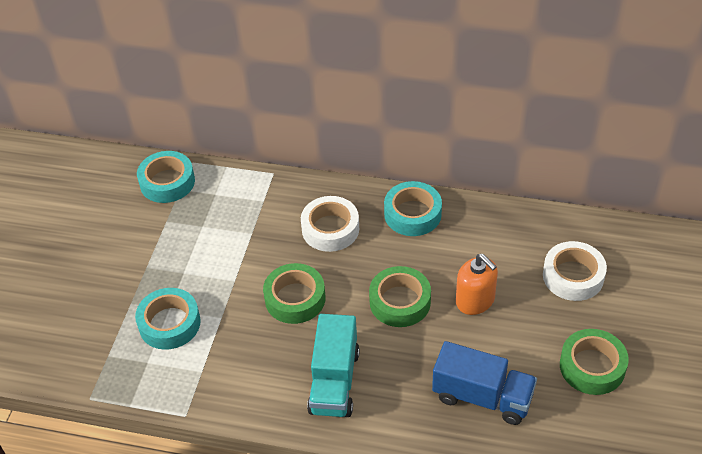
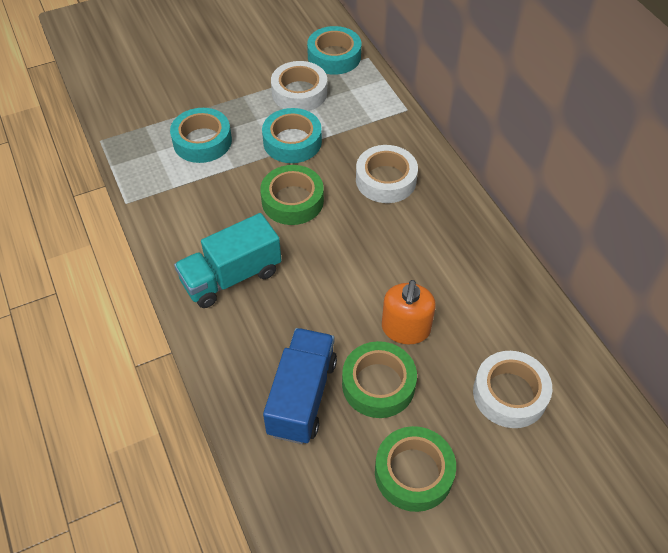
camera: 50 degrees right, 5 degrees up
green tape [369,266,431,327] -> green tape moved to [342,341,417,418]
turquoise tape [384,181,442,236] -> turquoise tape moved to [262,108,322,163]
blue truck [432,341,537,425] -> blue truck turned 150 degrees counterclockwise [263,328,337,444]
none -> white tape [271,61,327,111]

